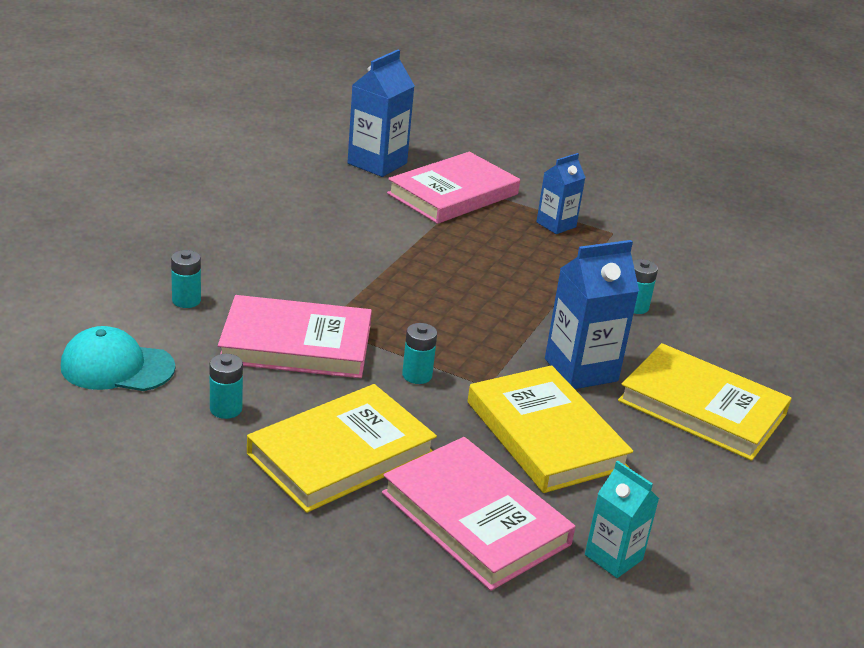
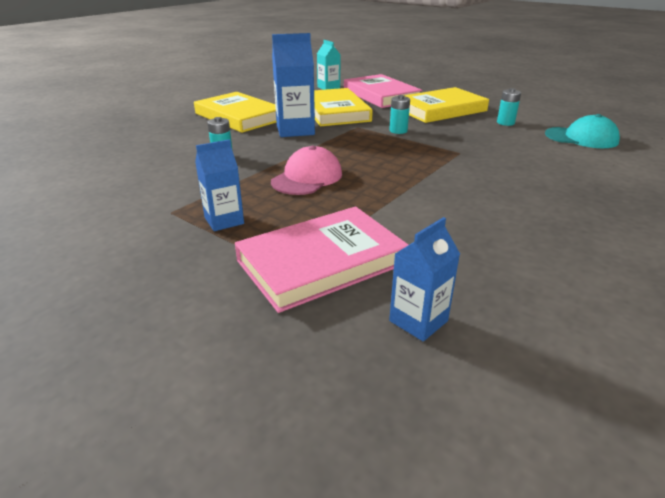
camera: 165 degrees left, 0 degrees up
turquoise battery [171,250,201,308] -> none
pink book [218,295,372,378] -> none
blue carton [348,50,415,177] -> blue carton [389,217,460,341], size x0.63
none -> pink cap [271,146,342,195]

